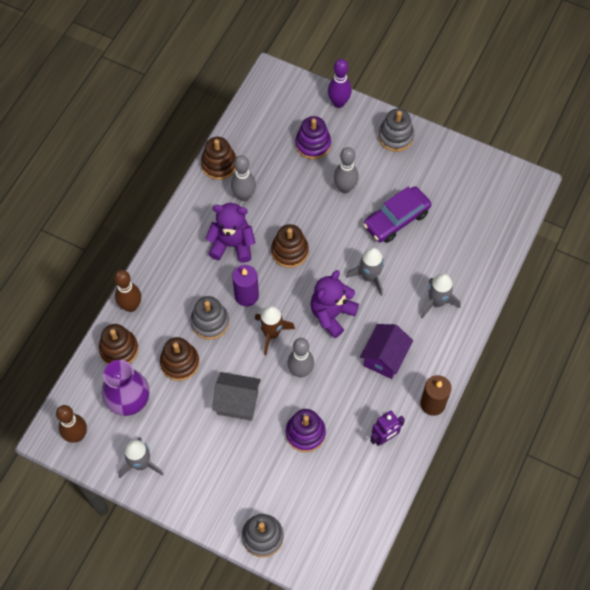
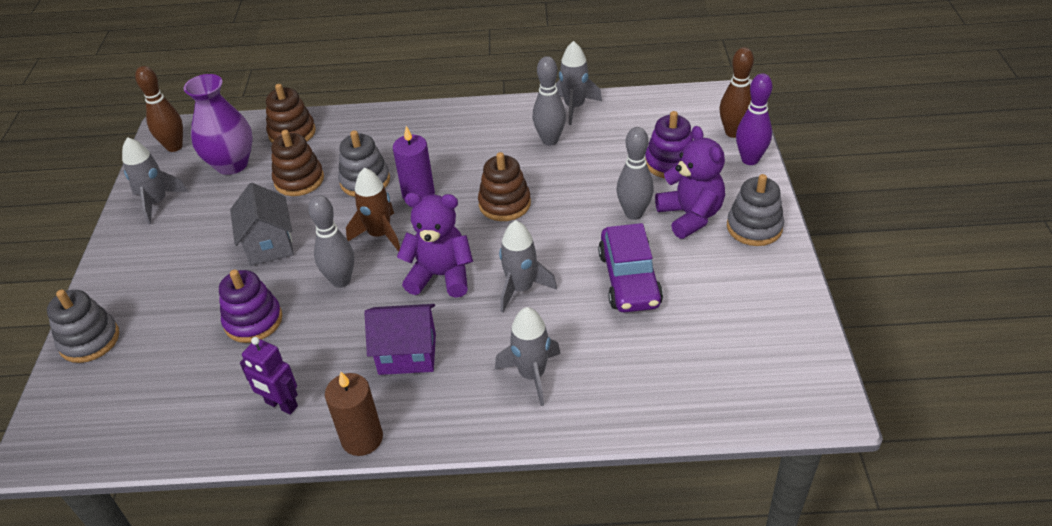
camera: 65 degrees right, 20 degrees down
brown bowling pin [114,270,141,312] -> brown bowling pin moved to [720,47,754,138]
brown stacking toy [201,137,237,180] -> grey rocket [556,41,602,125]
purple teddy bear [205,203,256,263] -> purple teddy bear moved to [655,126,725,239]
purple car [363,186,431,243] -> purple car turned 120 degrees counterclockwise [598,223,663,313]

